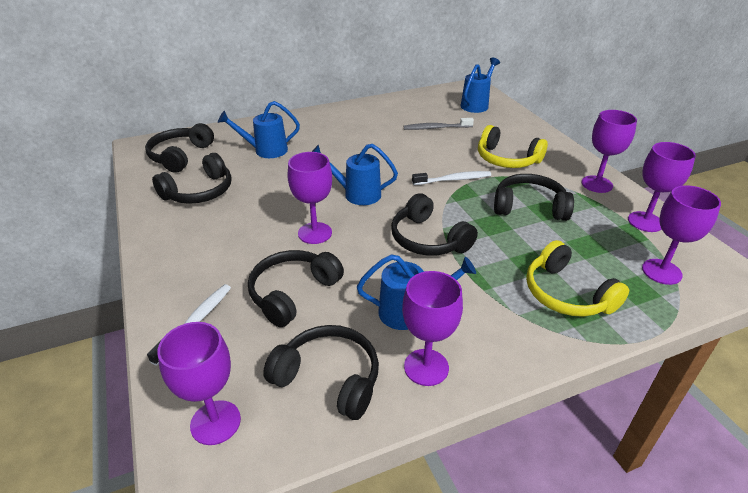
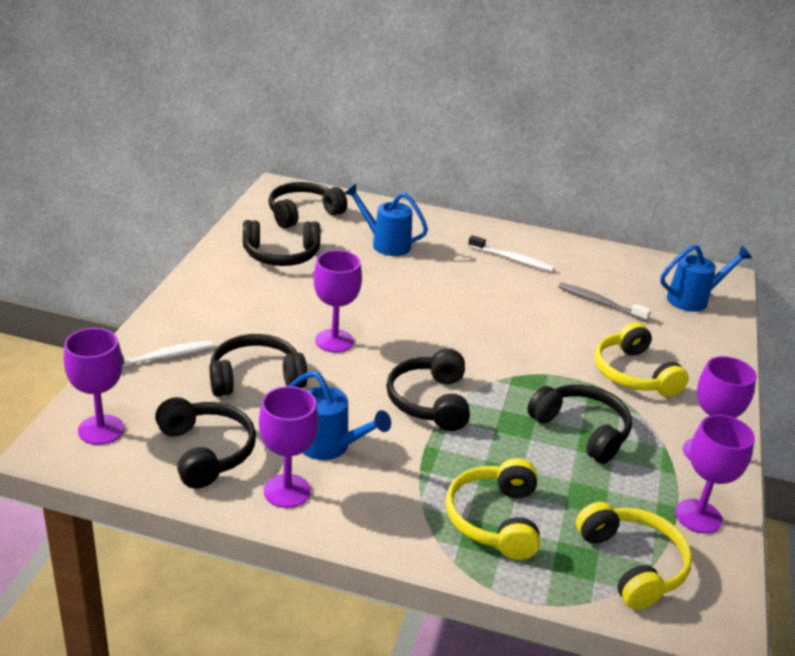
camera: 35 degrees right, 5 degrees down
blue watering can [312,144,398,205] -> none
white toothbrush [412,171,491,185] -> white toothbrush moved to [468,235,555,272]
purple goblet [642,185,721,285] -> yellow headphones [576,502,692,610]

